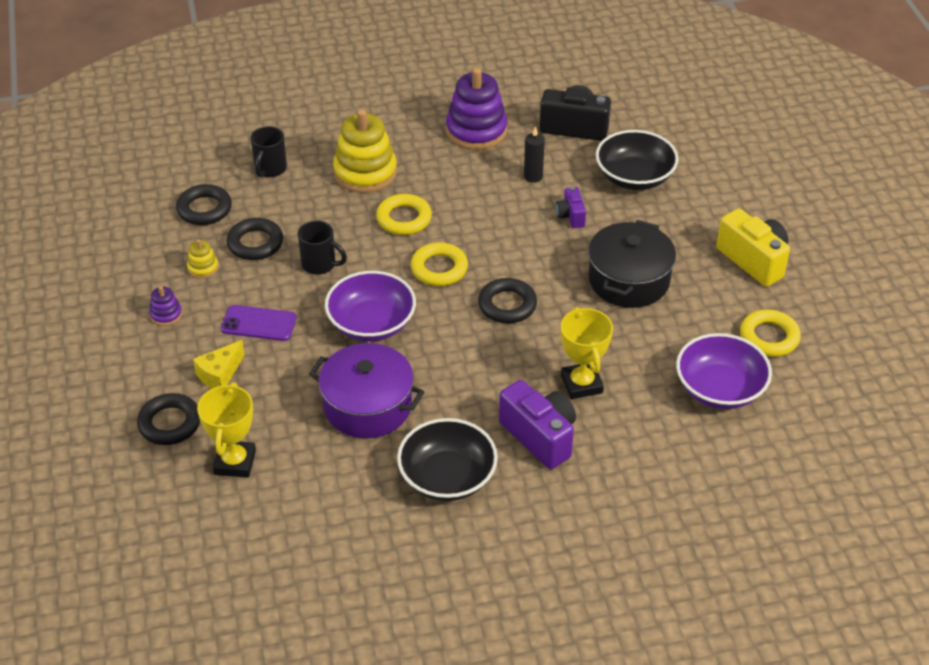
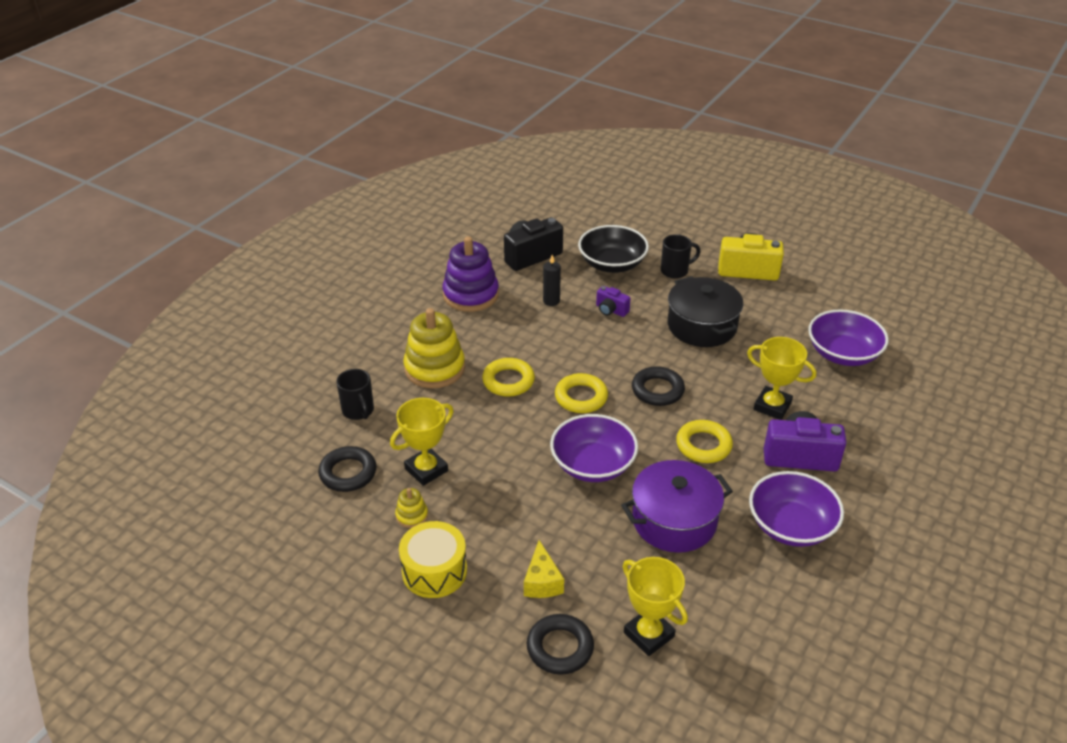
camera: 45 degrees left, 5 degrees down
purple stacking toy [149,286,182,326] -> yellow drum [399,521,467,598]
purple phone [221,305,297,341] -> none
black ring [227,218,283,260] -> yellow trophy [390,398,454,486]
black mug [298,221,347,275] -> black mug moved to [661,234,701,279]
black bowl [397,418,498,501] -> purple bowl [749,471,844,547]
yellow ring [740,309,801,357] -> yellow ring moved to [676,420,733,463]

